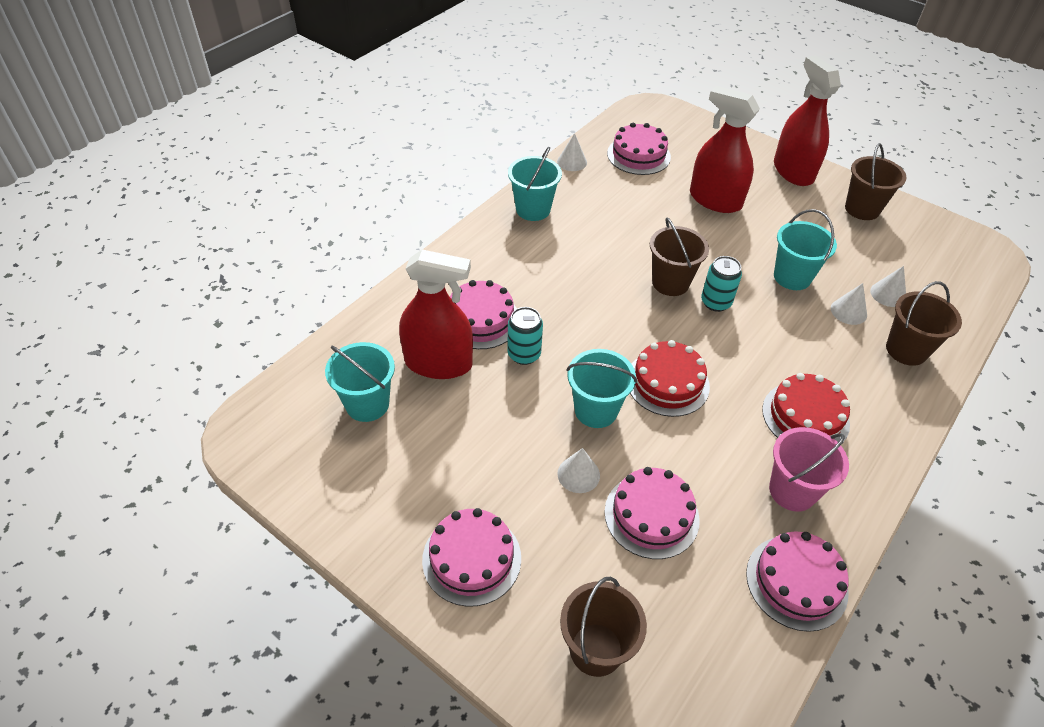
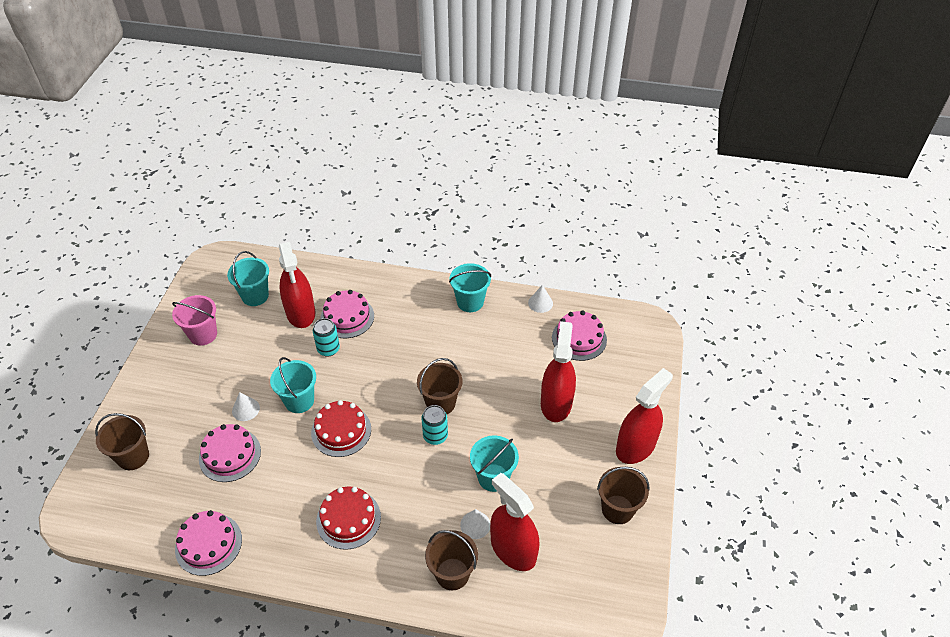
camera: 65 degrees right, 0 degrees up
pink cake [422,508,521,607] -> none
pink bucket [769,427,849,512] -> pink bucket moved to [172,295,217,346]
white cone [870,266,906,307] -> red spray bottle [490,473,539,571]

